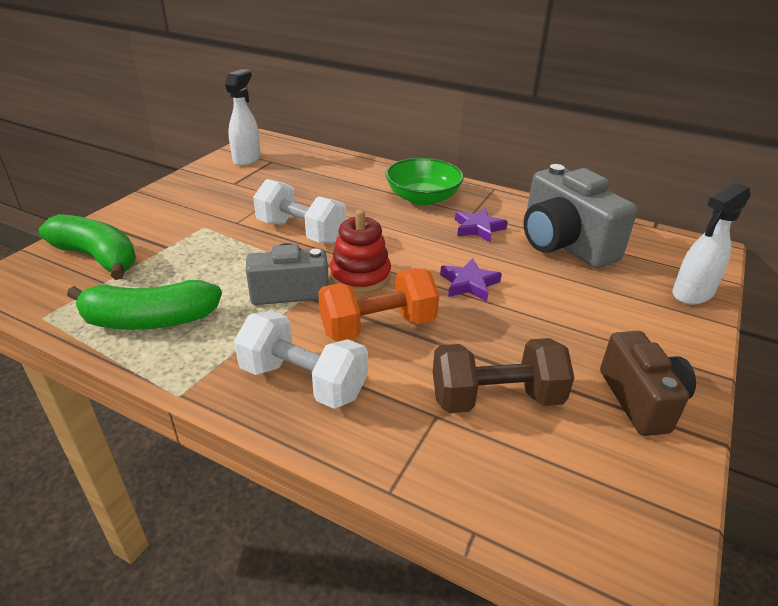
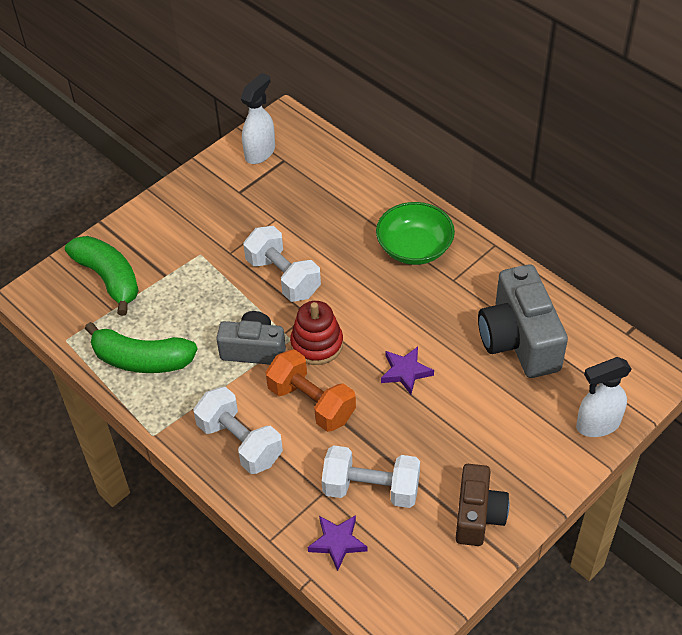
camera: 20 degrees right, 15 degrees up
orange dumbbell [318,268,439,342] -> orange dumbbell turned 45 degrees clockwise [266,349,356,432]
brown dumbbell [433,338,574,413] -> white dumbbell [322,445,420,508]
purple star [455,208,508,242] -> purple star moved to [308,515,367,571]

